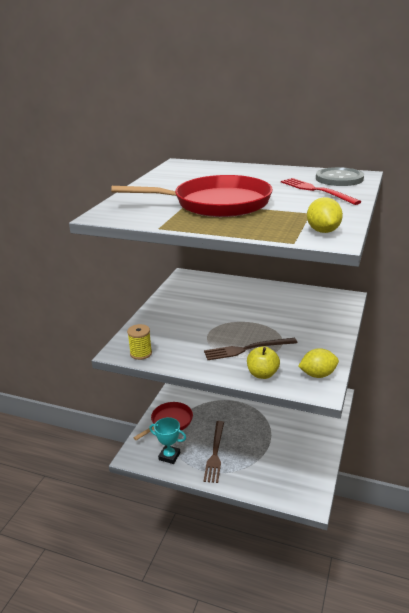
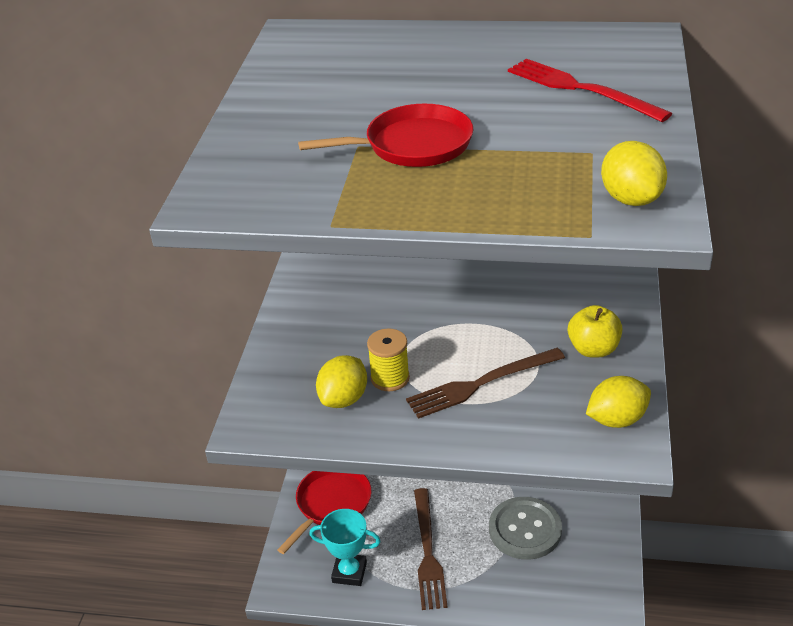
camera: 10 degrees left, 10 degrees up
red pan [111,175,273,217] -> red pan [298,104,473,167], size x0.59
yellow spool [127,324,152,360] -> yellow spool moved to [367,328,410,391]
yellow apple [247,346,280,379] -> yellow apple moved to [568,305,622,358]
grey button [316,167,364,186] -> grey button moved to [489,497,562,560]
none -> yellow lemon [316,355,367,408]

